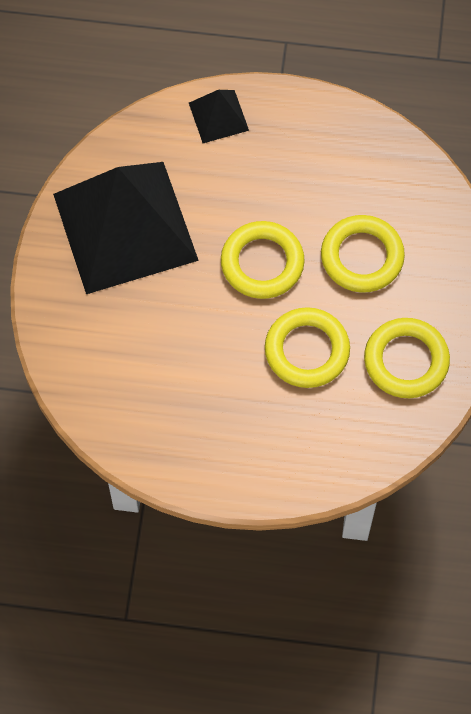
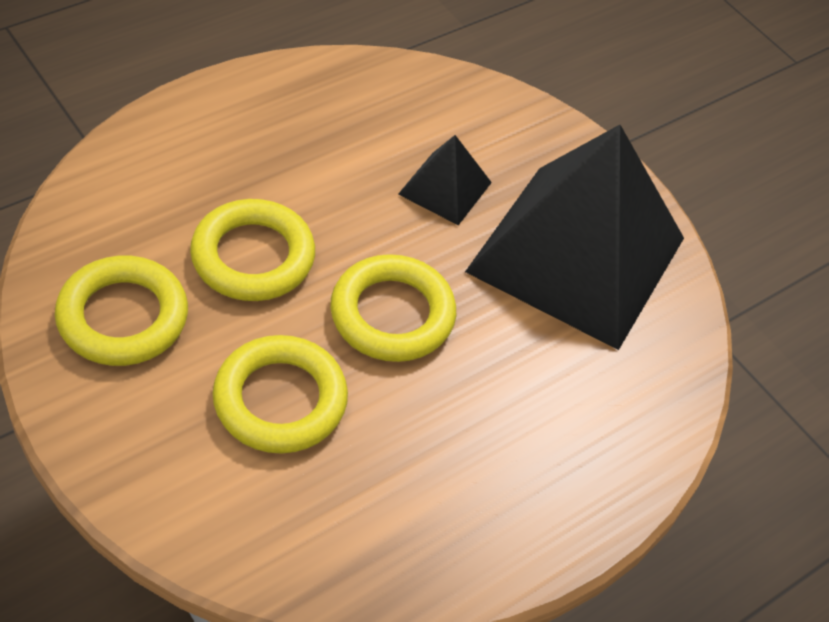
camera: 130 degrees right, 15 degrees down
black pyramid [189,90,249,143] -> black pyramid moved to [398,135,492,225]

